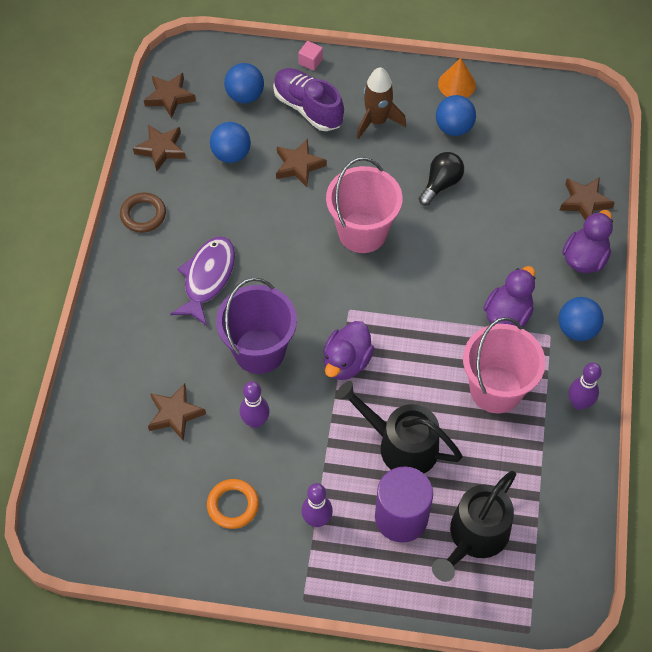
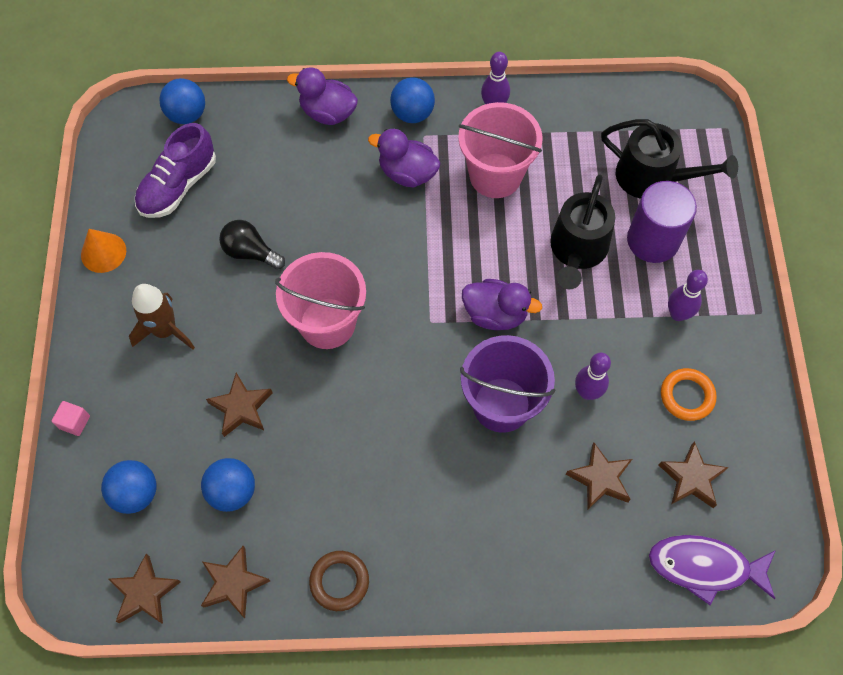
camera: 100 degrees left, 5 degrees up
purple fish [170,237,235,326] -> purple fish moved to [649,535,776,605]
purple shoe [273,68,344,131] -> purple shoe moved to [135,123,216,218]
blue ball [436,95,476,136] -> blue ball moved to [159,78,205,124]
brown star [559,177,615,220] -> brown star moved to [659,441,729,508]

